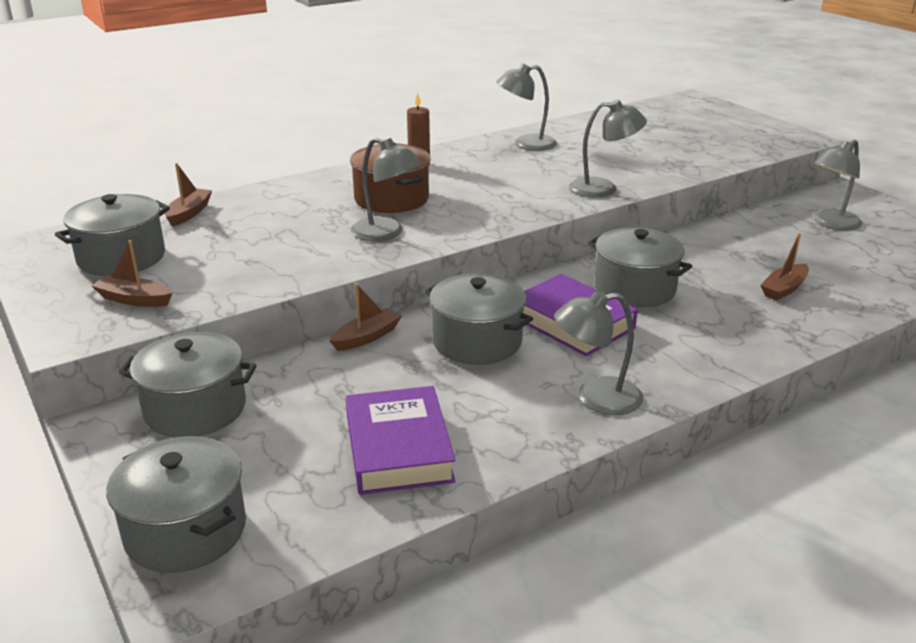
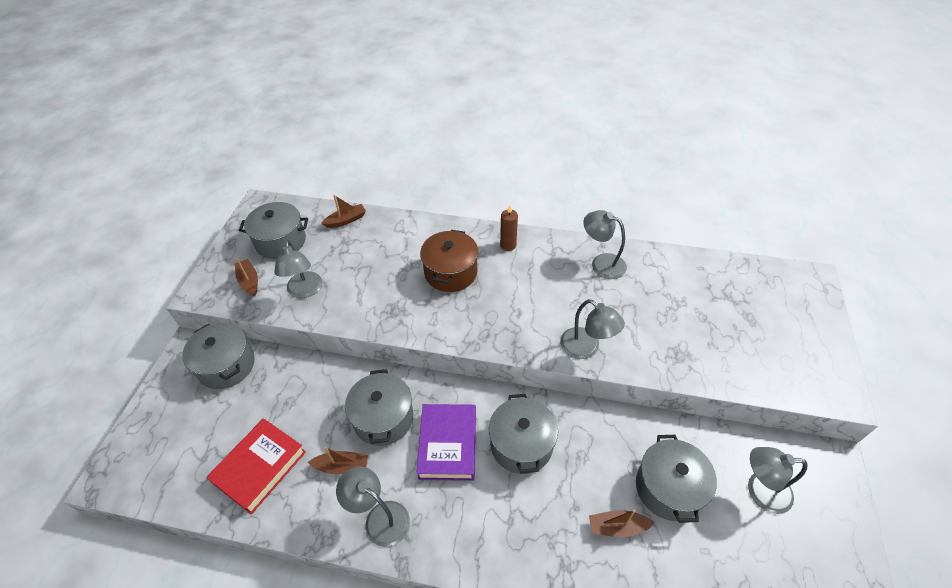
camera: 45 degrees right, 20 degrees up
grey pot [106,436,246,573] -> grey pot moved to [636,435,717,523]
brown boat [330,283,402,351] -> brown boat moved to [308,446,368,474]
purple book [346,386,456,495] -> red book [206,418,306,514]
grey lamp [351,138,422,241] -> grey lamp moved to [274,240,322,298]

